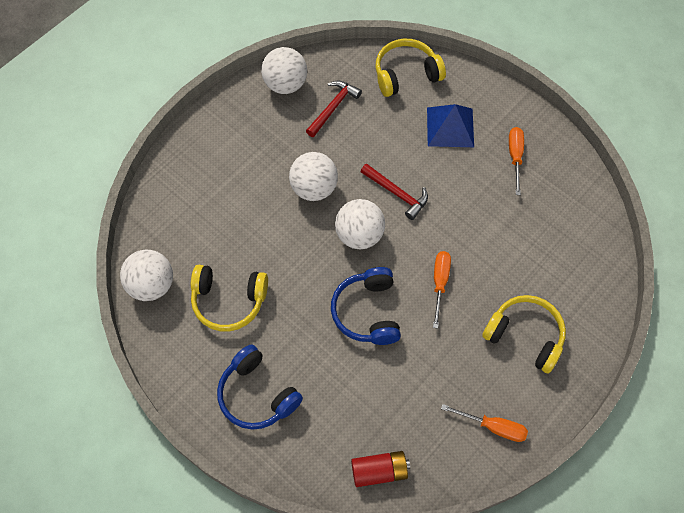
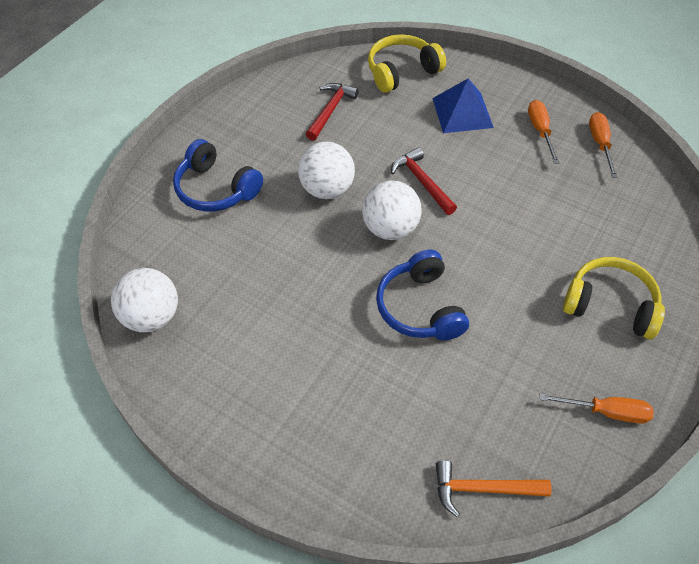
camera: 10 degrees left, 10 degrees down
yellow headphones [191,265,268,331] -> none
blue headphones [217,344,303,430] -> blue headphones moved to [173,139,263,212]
white ball [261,47,307,94] -> none
red battery [351,451,410,487] -> orange hammer [436,460,552,517]
red hammer [360,163,428,220] -> red hammer turned 150 degrees counterclockwise [391,147,457,215]
orange screwdriver [433,251,451,329] -> orange screwdriver moved to [589,112,618,178]

